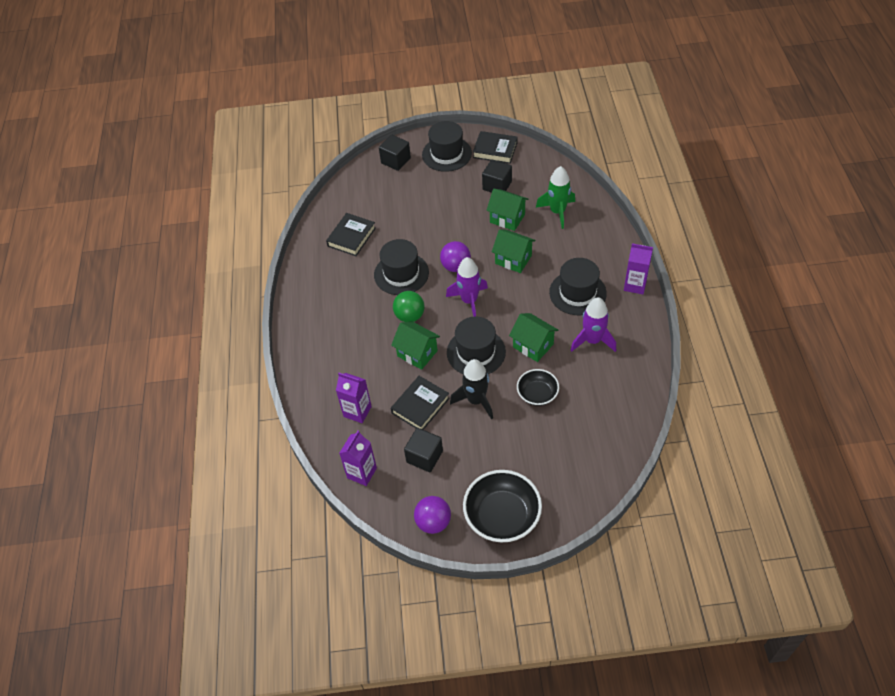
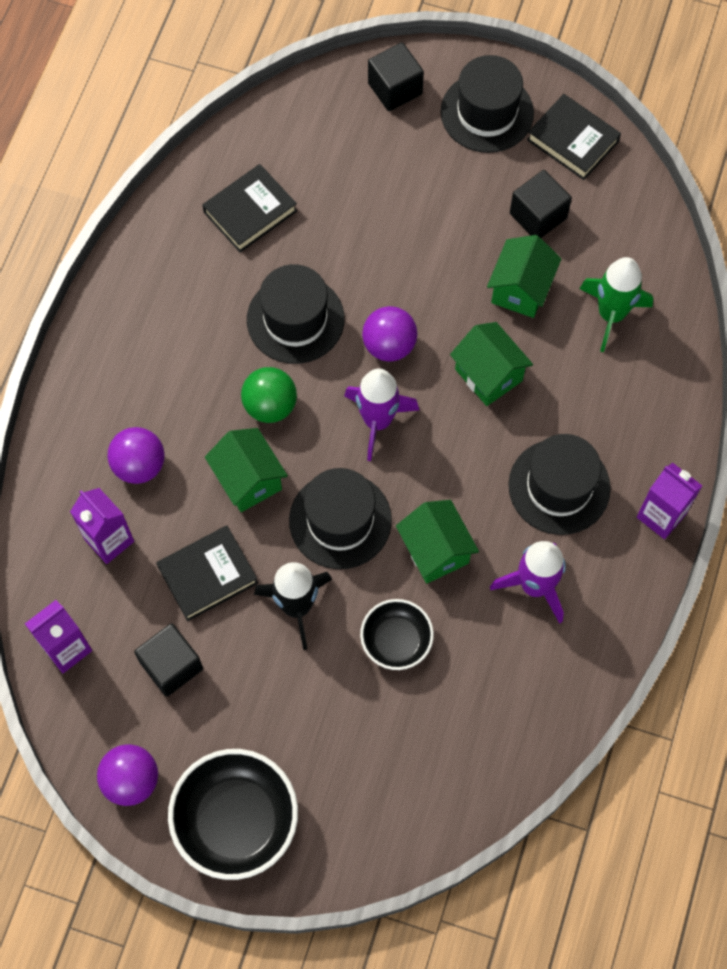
camera: 20 degrees right, 15 degrees up
green house [486,189,528,231] -> green house turned 60 degrees clockwise [487,235,561,318]
none -> purple ball [107,427,165,484]

